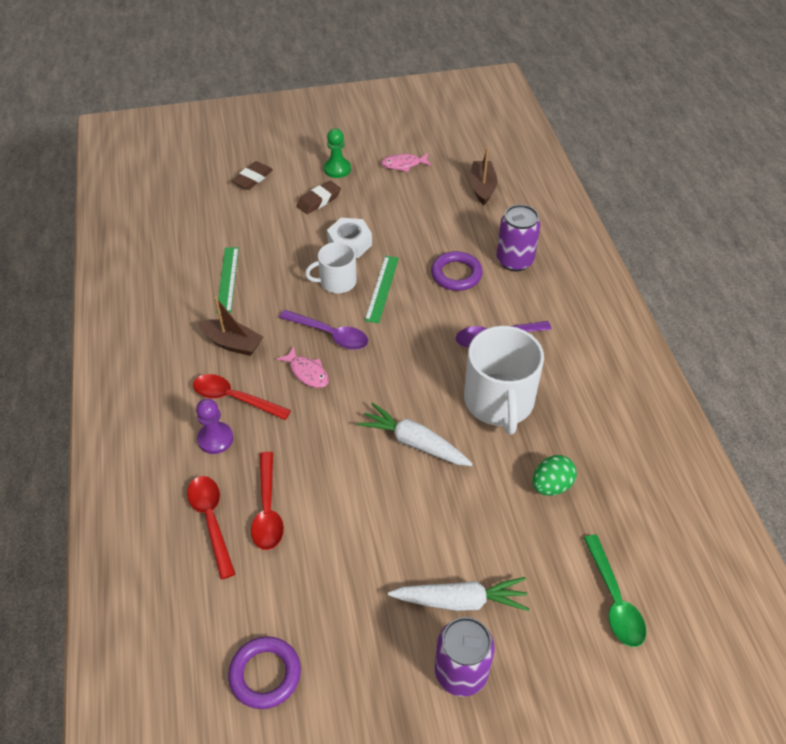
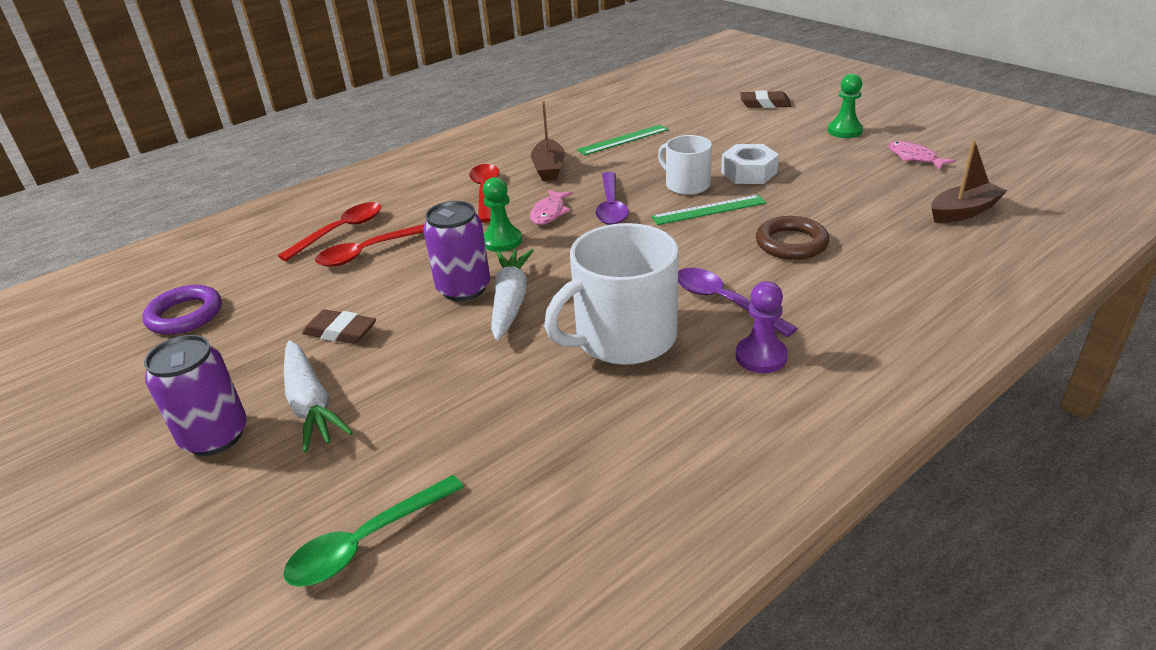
camera: 65 degrees right, 15 degrees down
purple pawn [196,399,233,454] -> purple pawn moved to [736,281,788,373]
brown eraser [297,181,341,214] -> brown eraser moved to [302,309,376,344]
purple ring [431,251,483,291] -> brown ring [756,216,829,260]
purple can [496,204,540,272] -> purple can moved to [423,201,490,301]
green egg [532,455,577,496] -> none
none -> green pawn [483,177,522,252]

